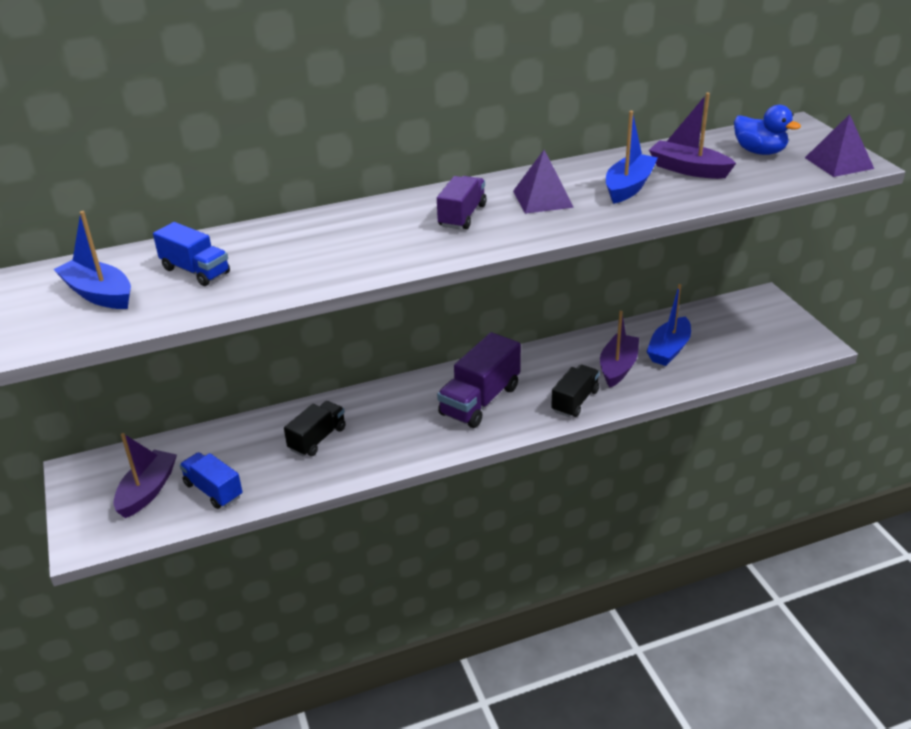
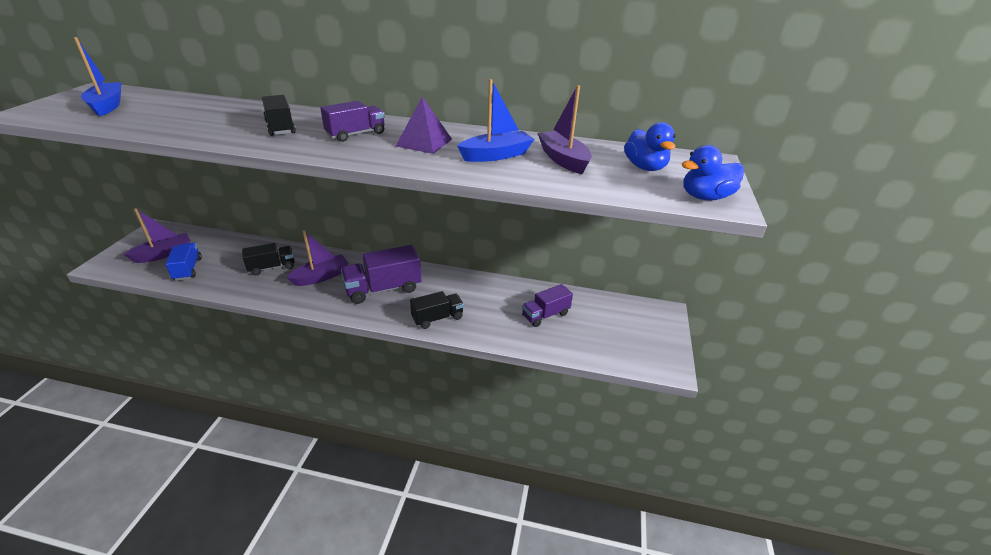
camera: 30 degrees right, 0 degrees up
blue truck [153,222,230,286] -> none
purple boat [600,310,639,388] -> purple boat moved to [286,230,349,286]
blue boat [646,284,691,366] -> purple truck [522,284,573,327]
purple pyramid [805,114,874,177] -> blue duck [682,145,744,200]
none -> black truck [262,95,296,136]

